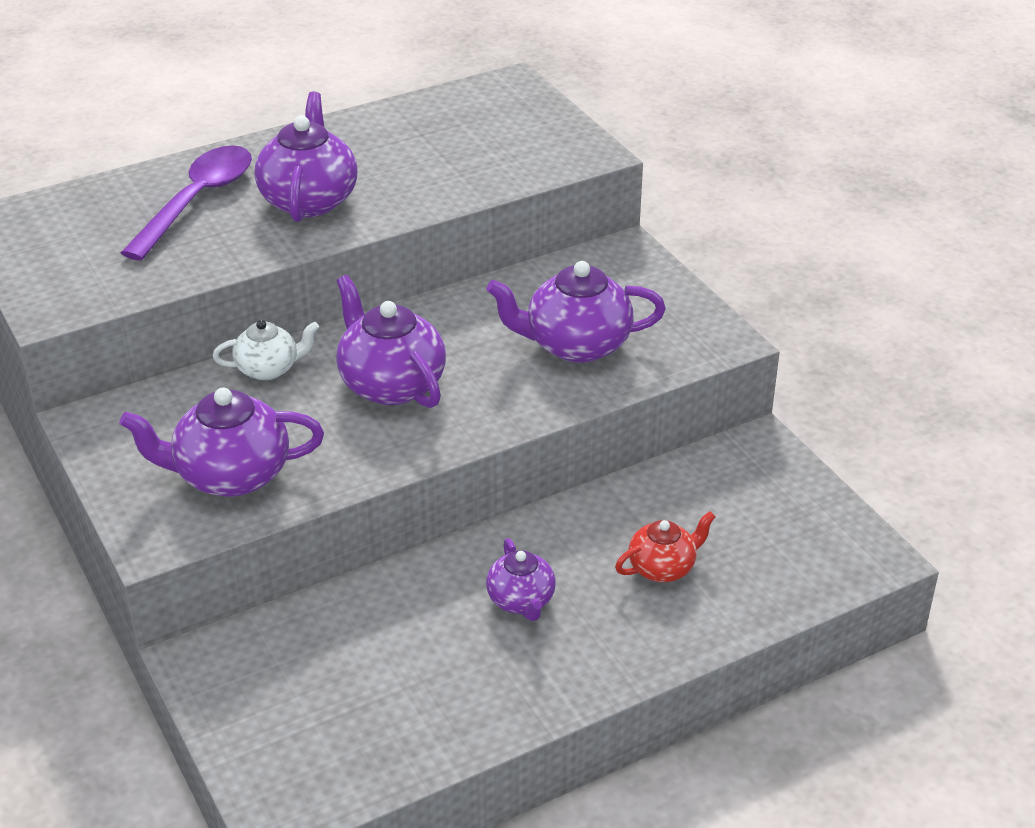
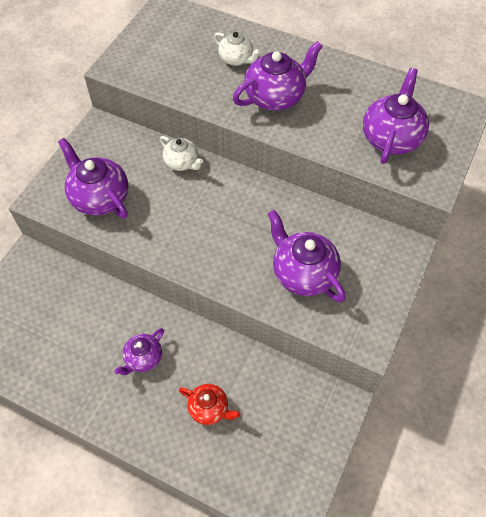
camera: 55 degrees right, 20 degrees up
purple spoon [121,146,252,261] -> white teapot [214,32,261,66]
purple teapot [336,275,446,408] -> purple teapot moved to [363,68,429,164]

